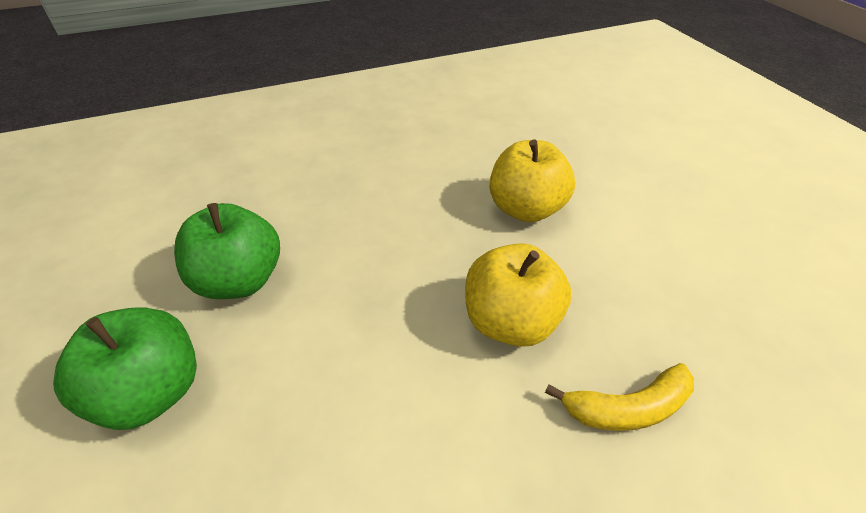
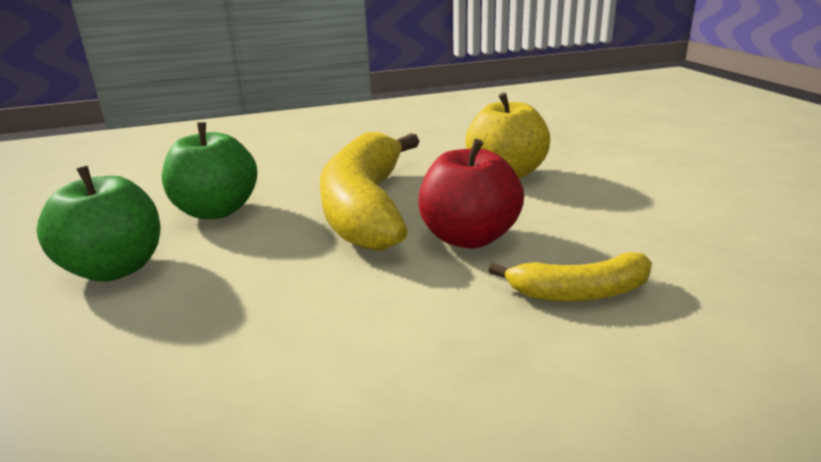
camera: 10 degrees right, 20 degrees down
yellow apple [466,243,571,347] -> red apple [419,139,524,249]
none -> yellow banana [320,132,420,251]

